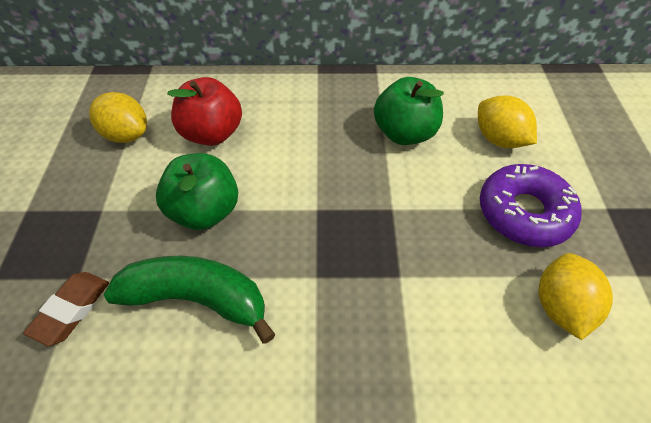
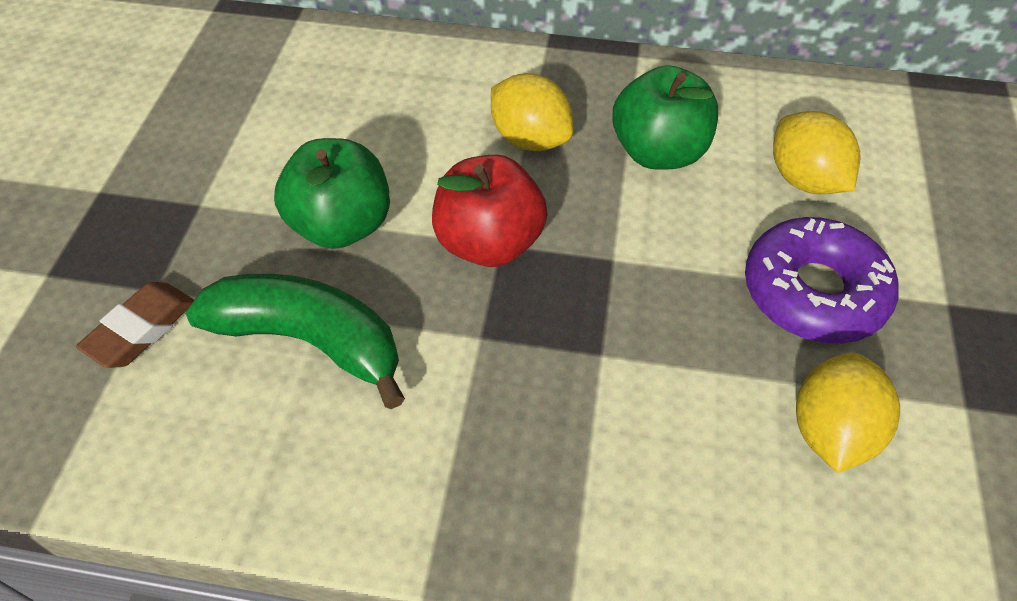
camera: 10 degrees right, 0 degrees up
yellow lemon [89,92,147,143] -> yellow lemon moved to [491,73,573,151]
red apple [167,77,242,146] -> red apple moved to [432,155,548,267]

